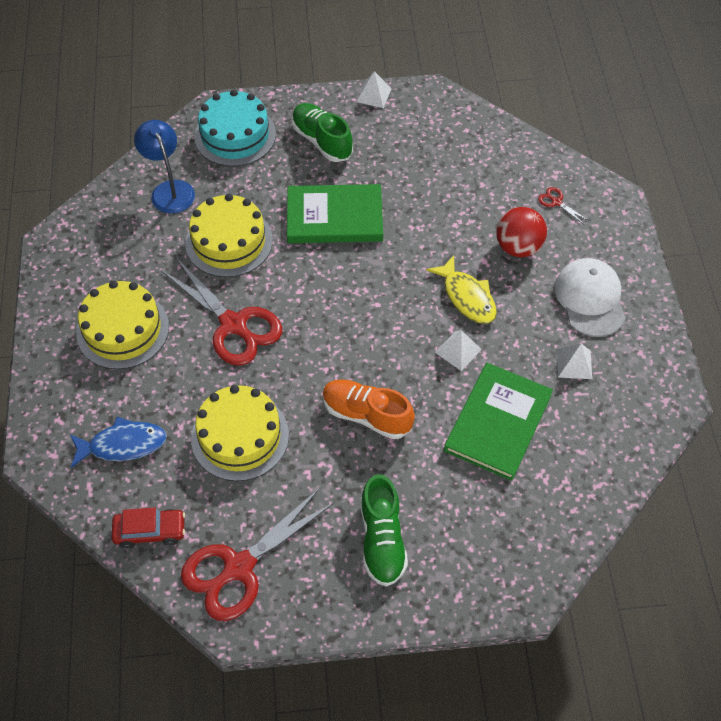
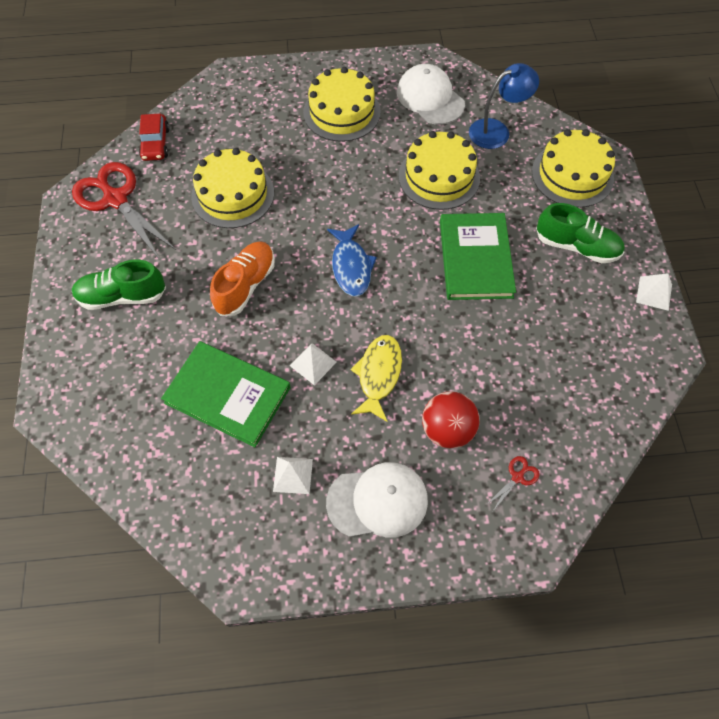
camera: 90 degrees right, 5 degrees up
blue fish [70,417,167,468] -> blue fish moved to [327,224,377,297]
red scissors [161,259,282,366] -> none
turquoise cake [194,90,276,167] -> yellow cake [532,129,615,208]
green shoe [292,103,353,162] -> green shoe turned 60 degrees clockwise [536,203,624,263]
yellow fish [426,255,497,324] -> yellow fish turned 135 degrees clockwise [350,335,402,421]
none -> white cap [397,64,465,125]

